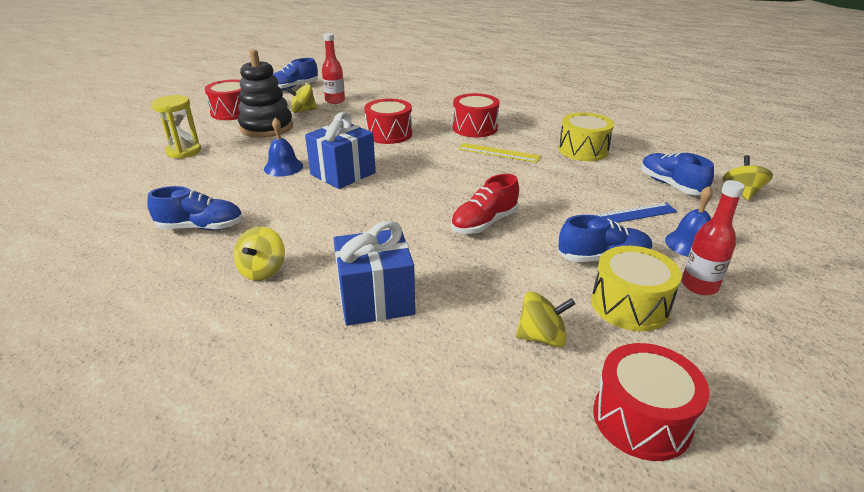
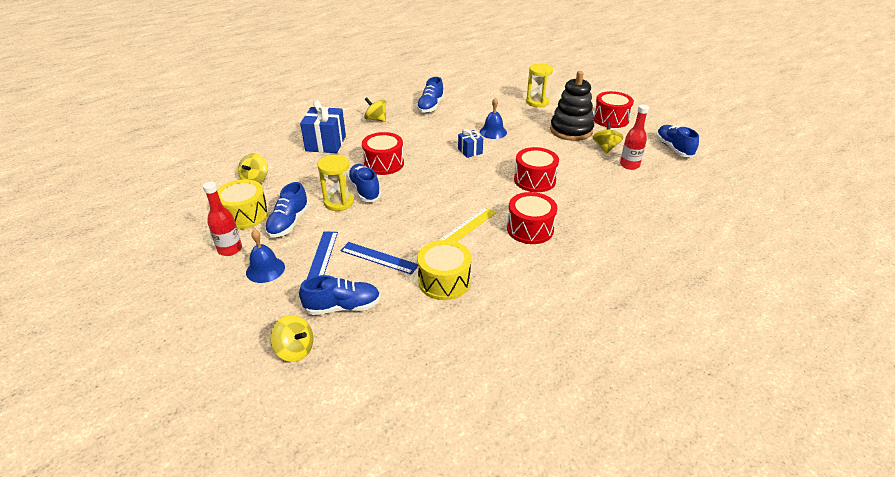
camera: 110 degrees right, 5 degrees up
blue gift [305,112,376,189] -> blue gift [458,129,483,158], size x0.55
red shoe [451,174,519,234] -> blue shoe [347,164,381,202]
red drum [593,343,709,461] -> red drum moved to [362,132,404,175]
none -> yellow hourglass [317,155,354,211]
none -> blue ruler [340,242,418,275]

